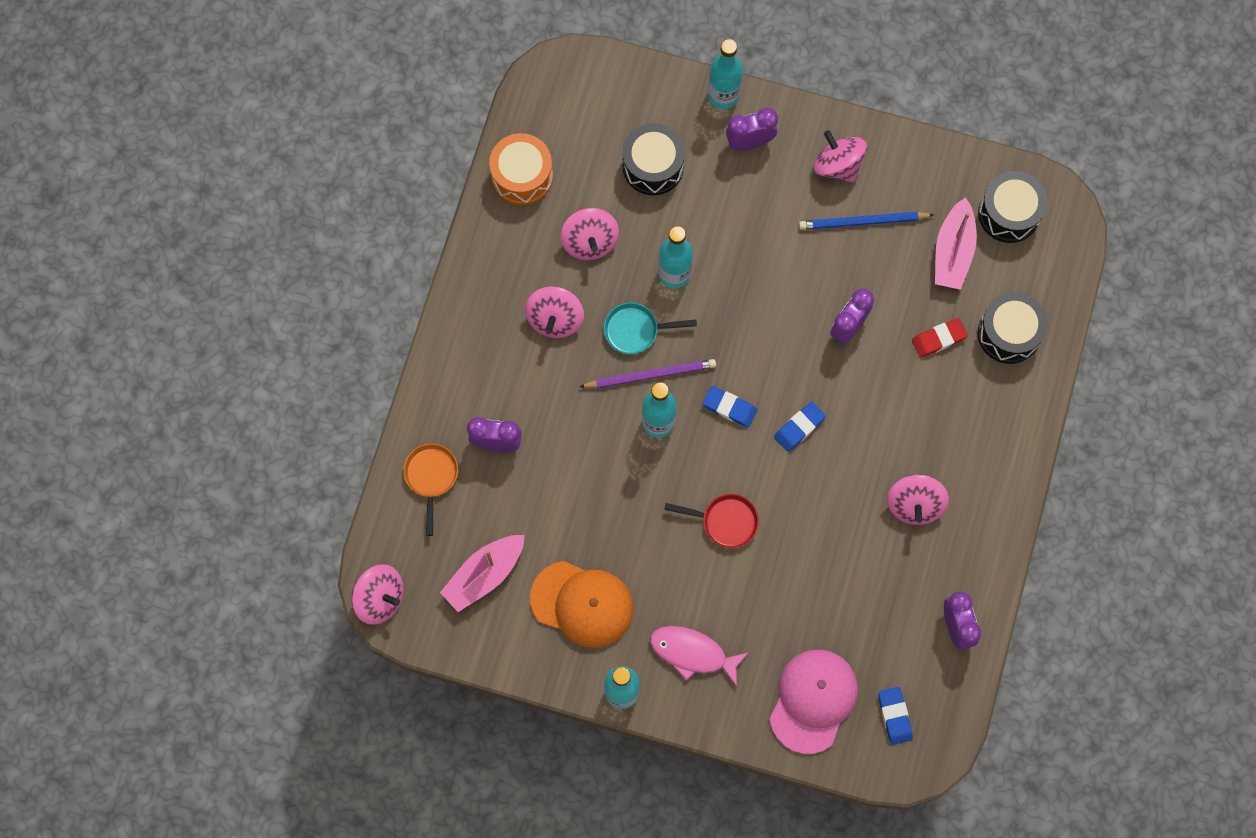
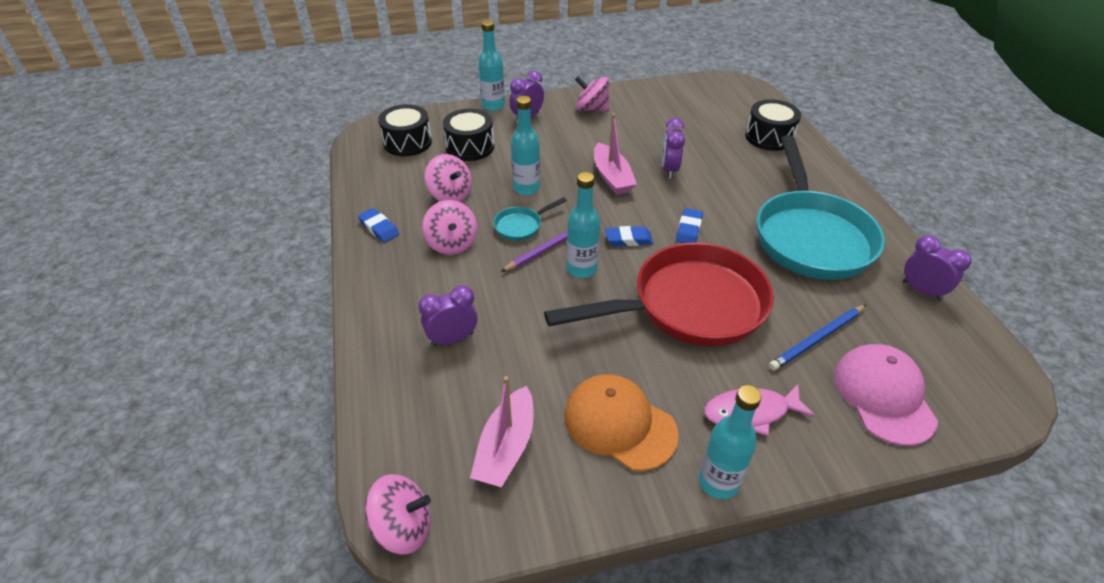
camera: 30 degrees left, 30 degrees down
orange pan [403,443,458,536] -> none
orange drum [489,133,553,205] -> none
orange cap [530,561,633,648] -> orange cap turned 135 degrees counterclockwise [564,374,679,471]
red pan [664,494,759,548] -> red pan [544,242,774,347], size x2.49
blue pencil [799,212,934,230] -> blue pencil moved to [769,305,866,370]
blue eraser [878,687,913,745] -> blue eraser moved to [358,208,399,243]
pink spinning top [887,474,949,525] -> turquoise pan [757,135,885,280]
red eraser [912,318,968,358] -> none
pink boat [935,197,977,290] -> pink boat moved to [594,113,637,195]
black drum [978,171,1047,243] -> black drum moved to [378,104,432,156]

